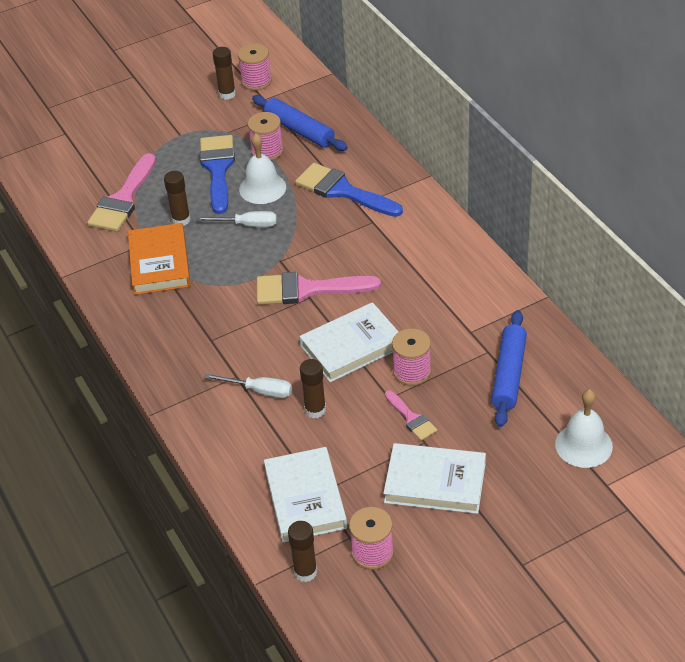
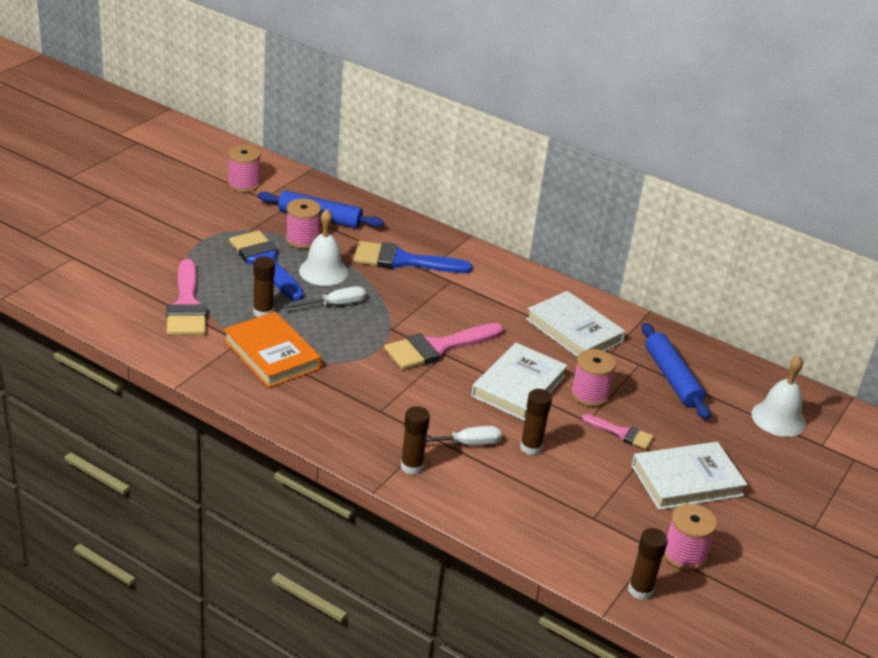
camera: 35 degrees left, 10 degrees down
brown glue stick [213,47,236,100] -> brown glue stick moved to [401,406,430,475]
white book [264,447,347,542] -> white book moved to [526,291,626,357]

